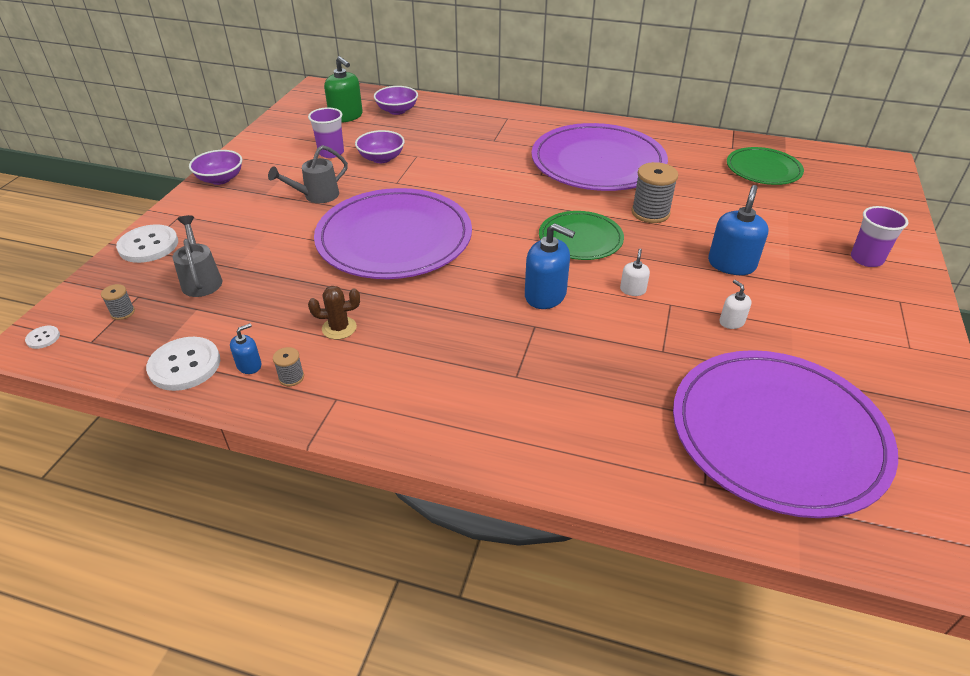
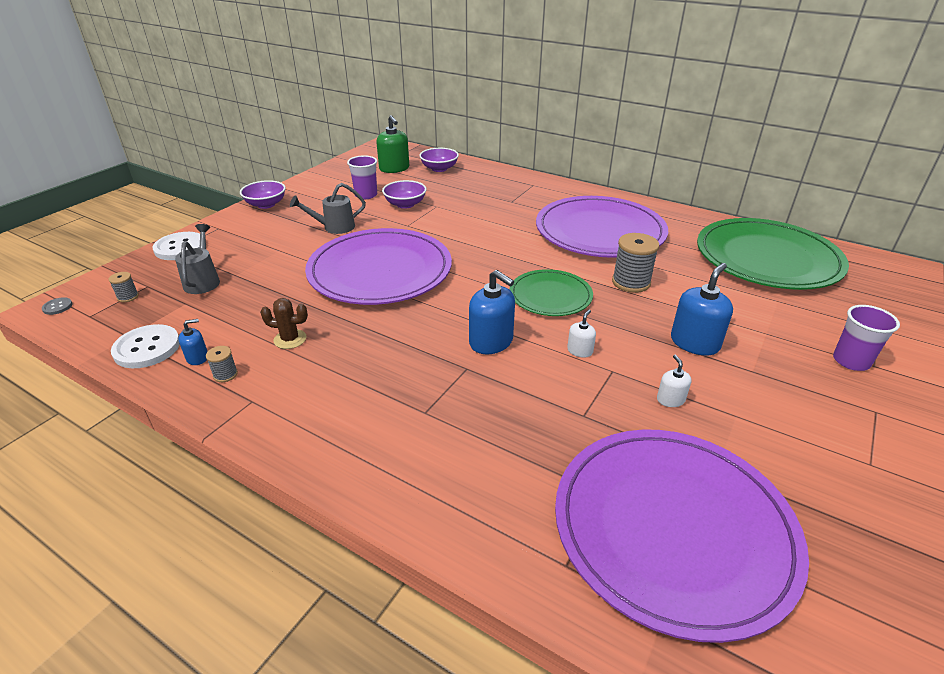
camera: 15 degrees right, 5 degrees down
white button [25,326,60,349] -> grey button [42,297,73,315]
green plate [727,147,804,185] -> green plate [697,218,849,290], size x1.84

